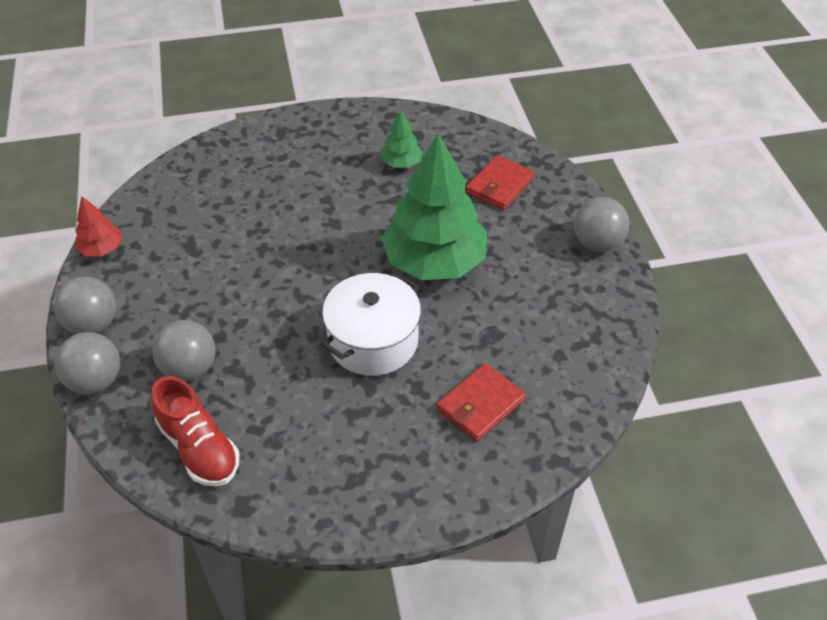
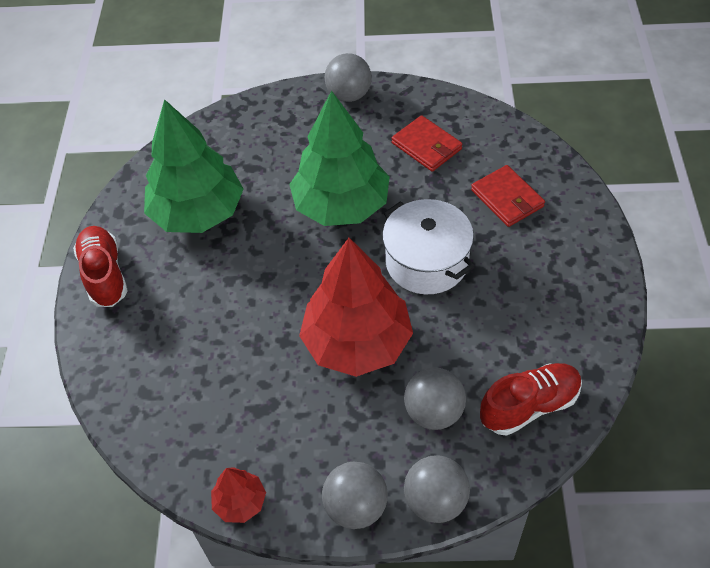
camera: 75 degrees left, 5 degrees up
green tree [380,110,423,168] -> green tree [144,99,244,233], size x2.23
red wallet [466,155,535,210] -> red wallet moved to [392,115,462,172]
none -> red shoe [73,226,128,307]
none -> red tree [299,238,413,377]

